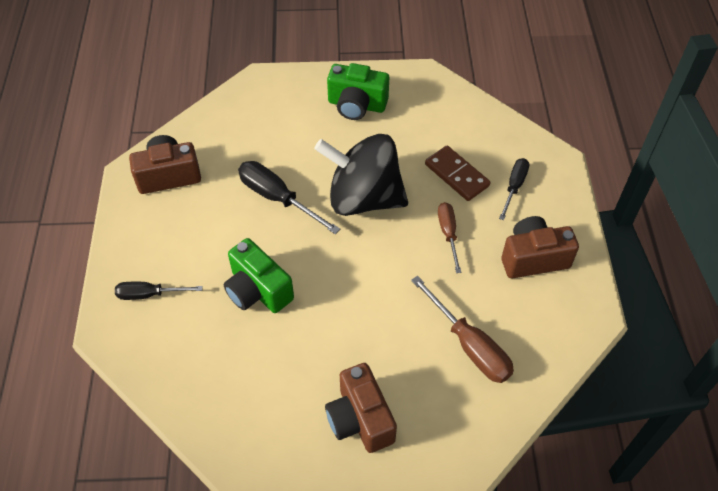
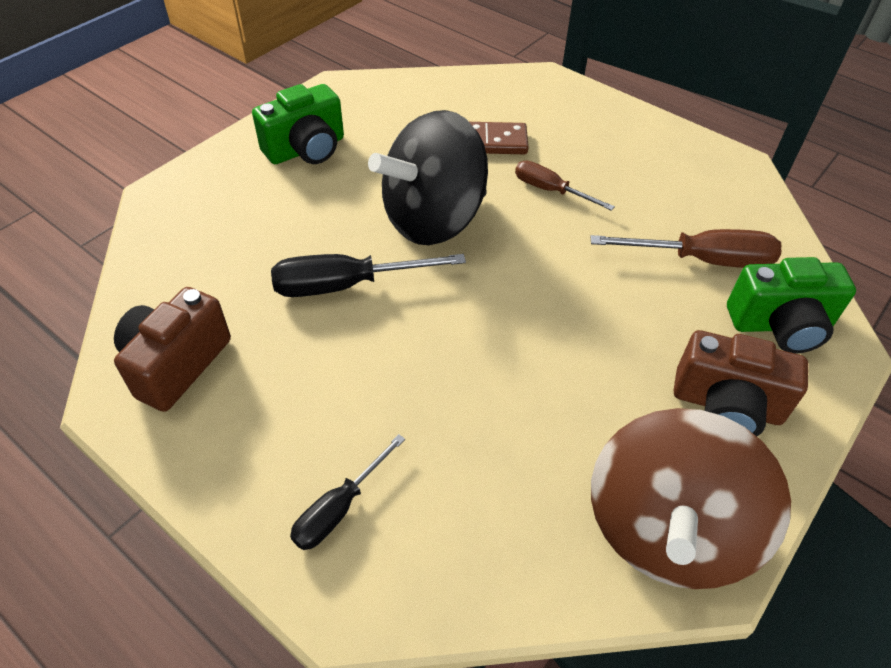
camera: 50 degrees left, 5 degrees down
green camera [223,238,294,313] -> green camera moved to [727,257,856,354]
black screwdriver [499,158,529,220] -> none
brown camera [501,216,579,278] -> none
none -> brown spinning top [591,408,791,589]

